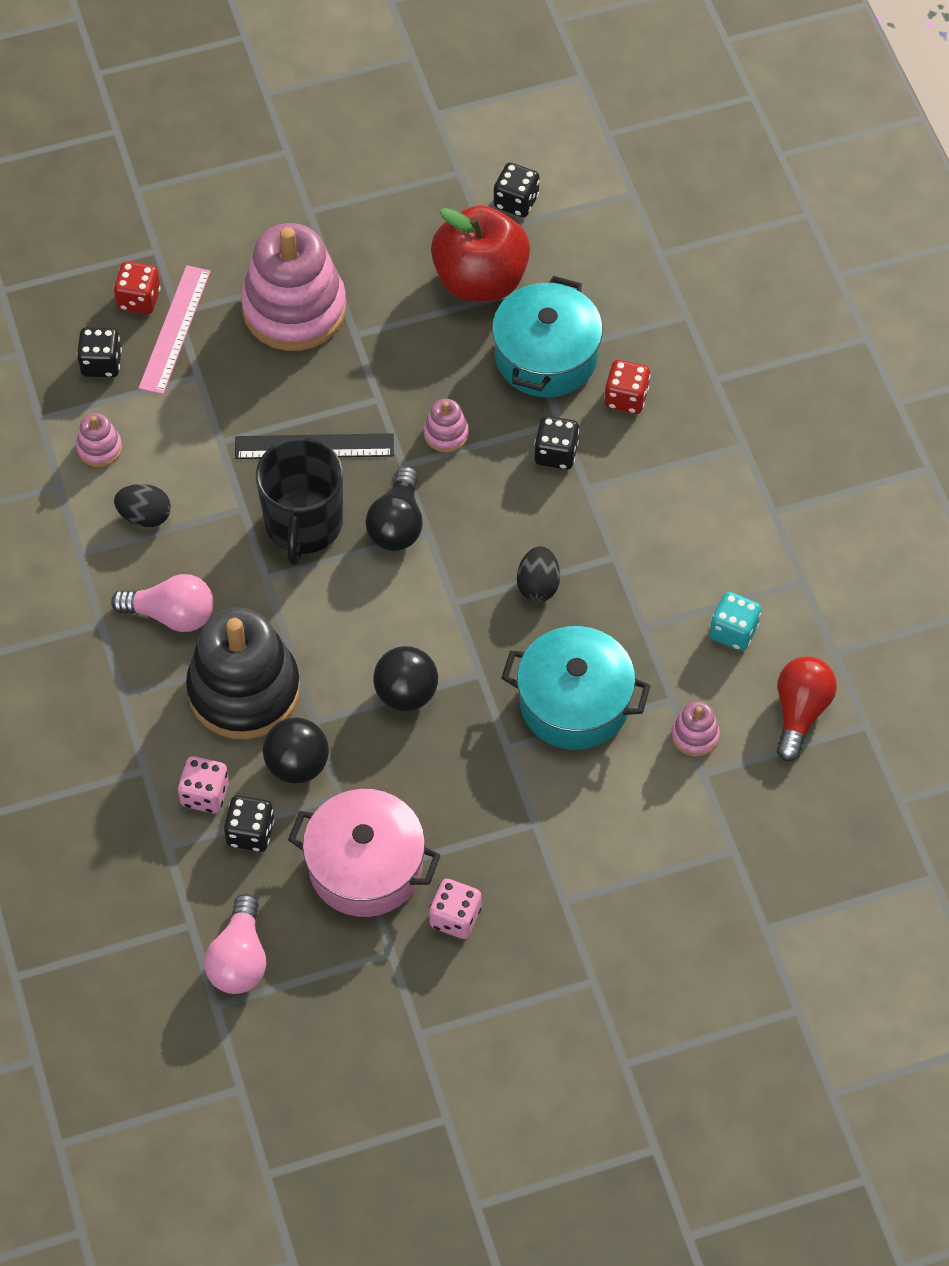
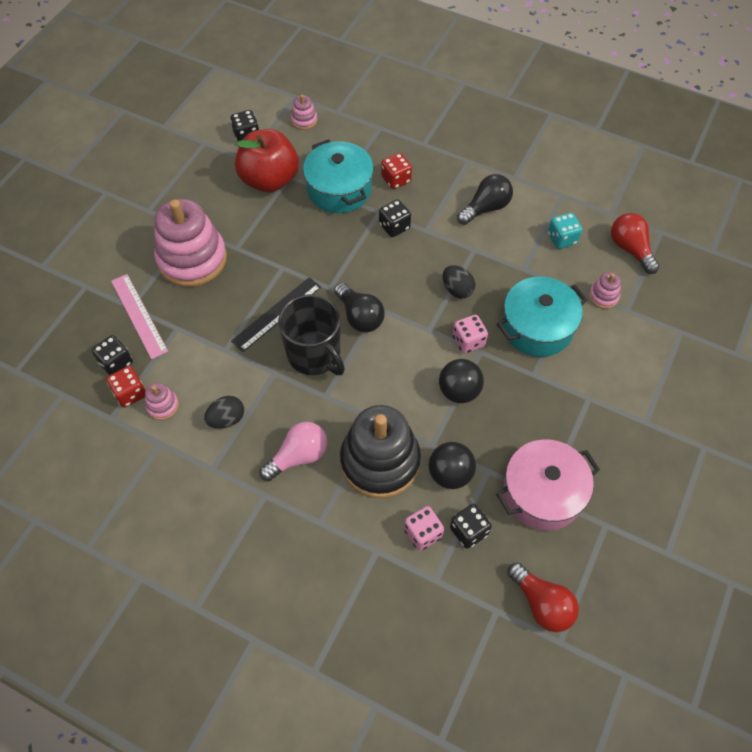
camera: 45 degrees left, 0 degrees up
red dice [114,262,161,314] -> red dice moved to [106,366,146,408]
pink light bulb [204,894,266,994] -> red light bulb [508,562,579,632]
pink stacking toy [424,399,469,452] -> pink stacking toy moved to [291,95,317,130]
pink dice [429,879,481,939] -> pink dice moved to [453,315,488,354]
none -> black light bulb [457,174,513,225]

